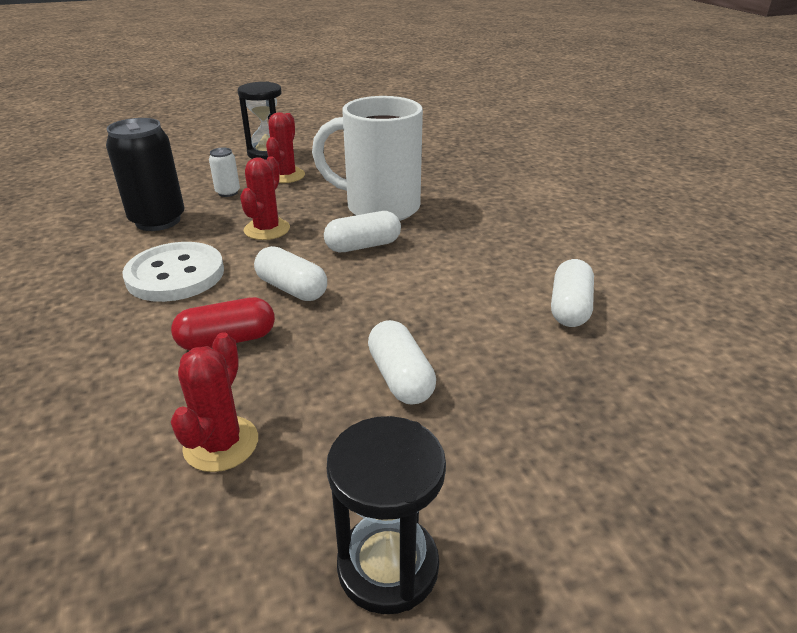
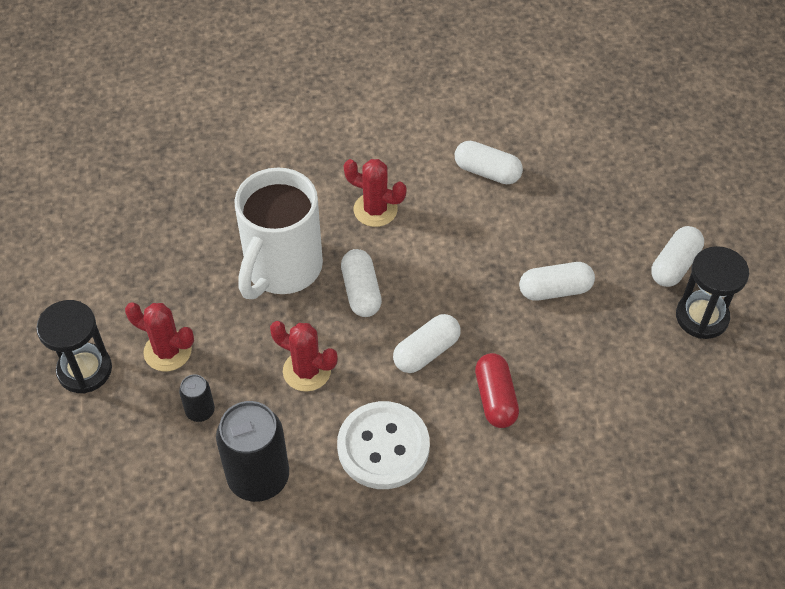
camera: 80 degrees left, 20 degrees up
red cactus [171,332,258,472] -> red cactus moved to [344,159,407,227]
white can [209,148,240,197] -> black can [179,375,215,422]
none -> white capsule [651,226,704,287]

